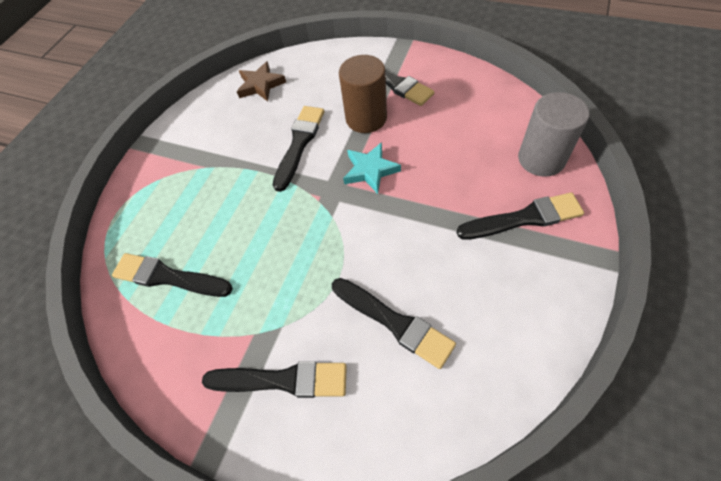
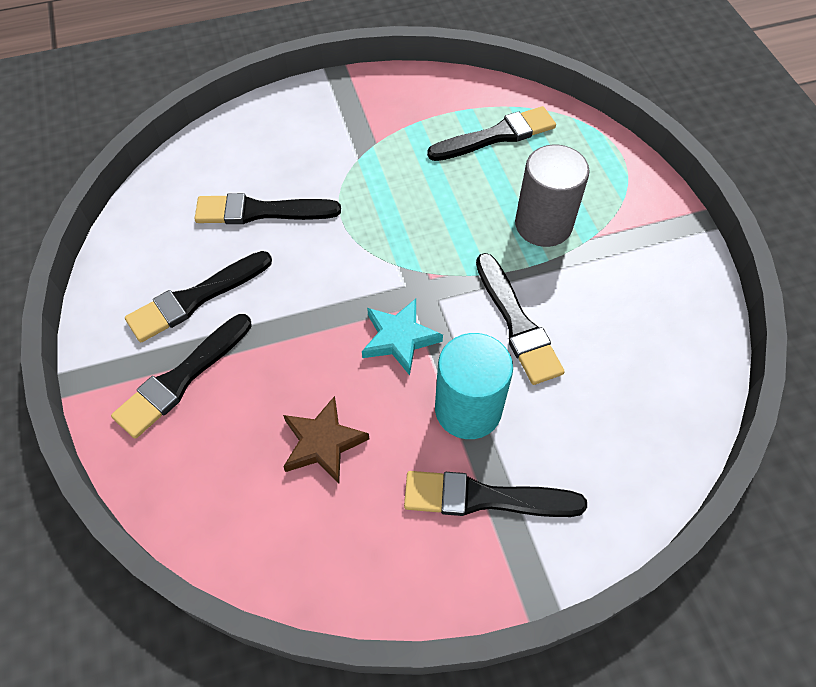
camera: 135 degrees right, 0 degrees up
black brush [202,361,347,398] -> black brush moved to [125,251,272,342]
brown star [237,61,286,101] -> brown star moved to [283,396,369,483]
brown cylinder [339,55,387,133] -> turquoise cylinder [435,333,513,439]
grey cylinder [518,92,590,177] -> grey cylinder moved to [515,145,590,247]

